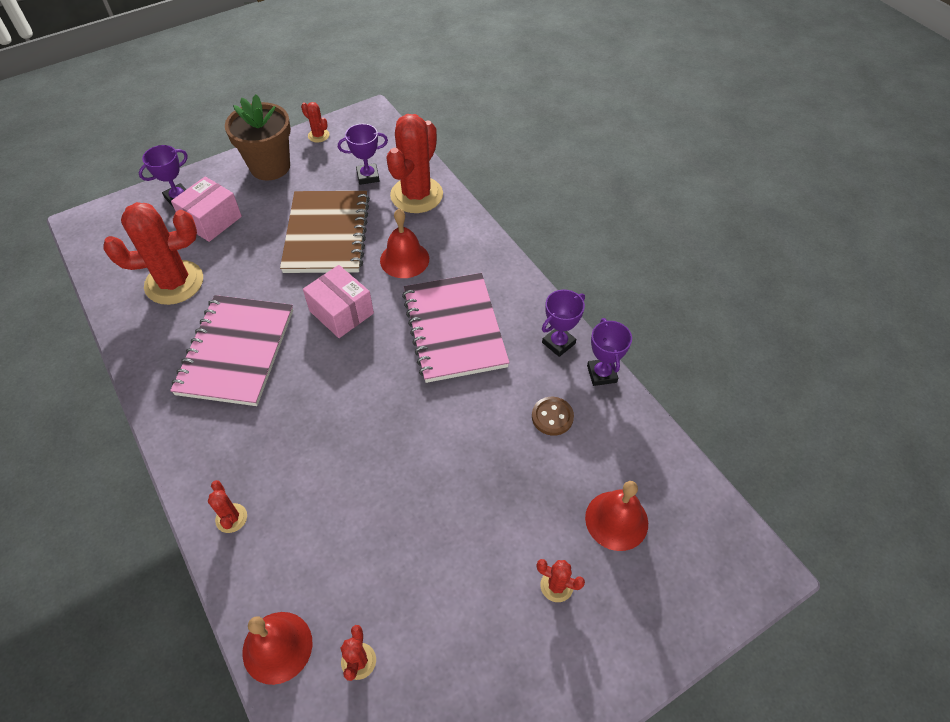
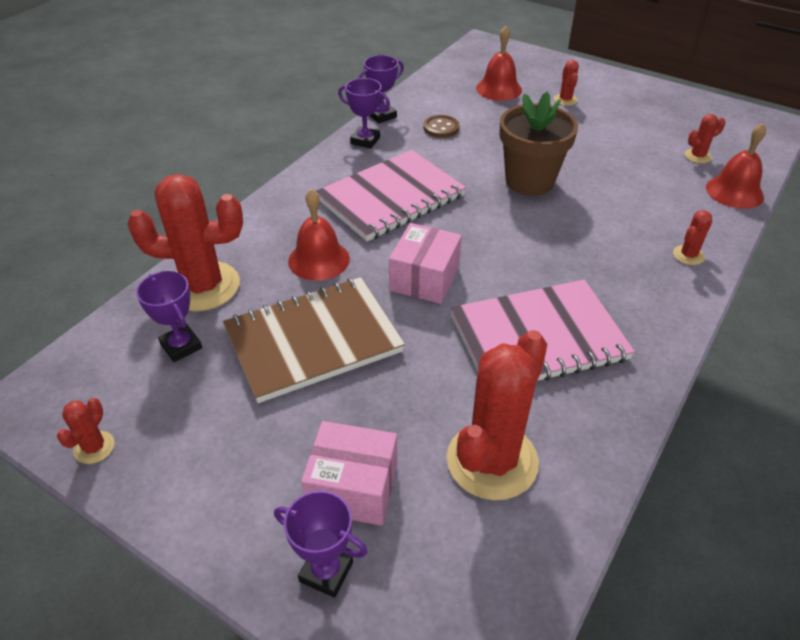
camera: 115 degrees left, 10 degrees down
red cactus [104,202,203,305] -> red cactus turned 75 degrees clockwise [447,330,547,500]
brown flower pot [225,94,291,180] -> brown flower pot moved to [500,91,578,196]

